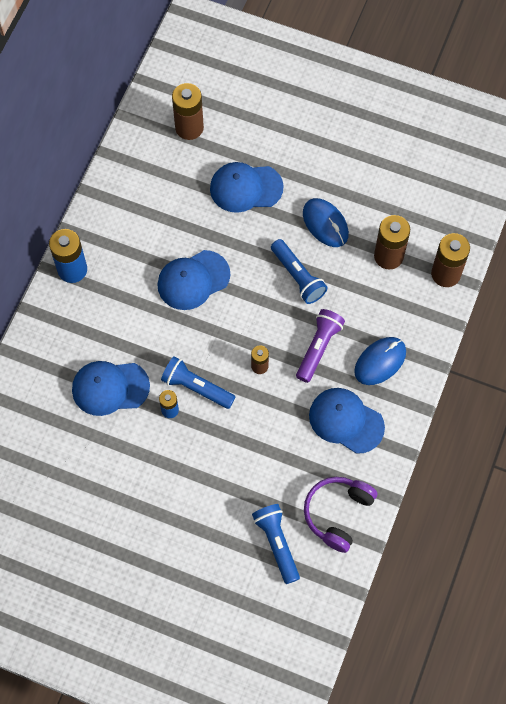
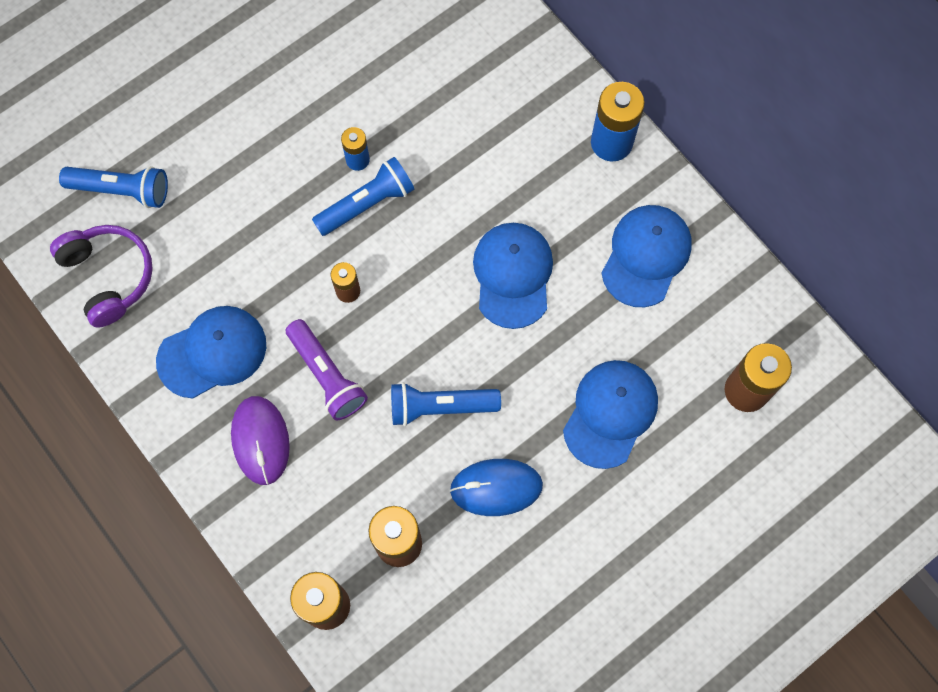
camera: 120 degrees right, 5 degrees up
blue cap [72,361,150,416] -> blue cap moved to [601,205,692,307]
blue mouse [354,337,406,385] -> purple mouse [231,396,290,485]

